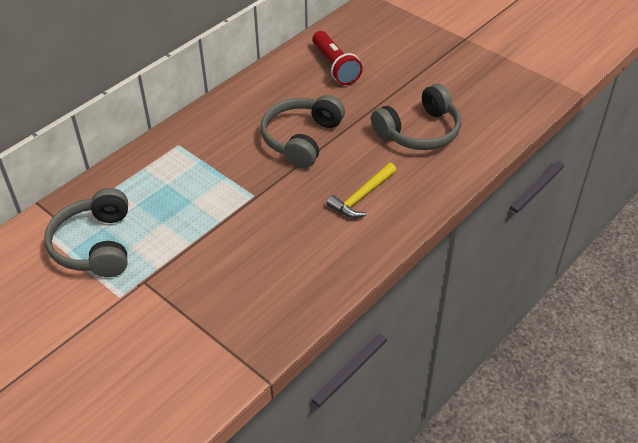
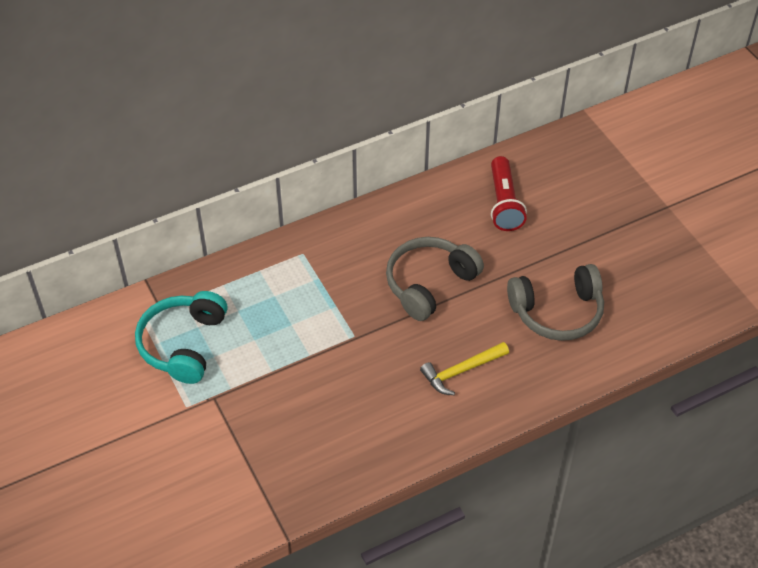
camera: 20 degrees right, 5 degrees up
grey headphones [44,188,128,277] -> turquoise headphones [135,291,227,384]

